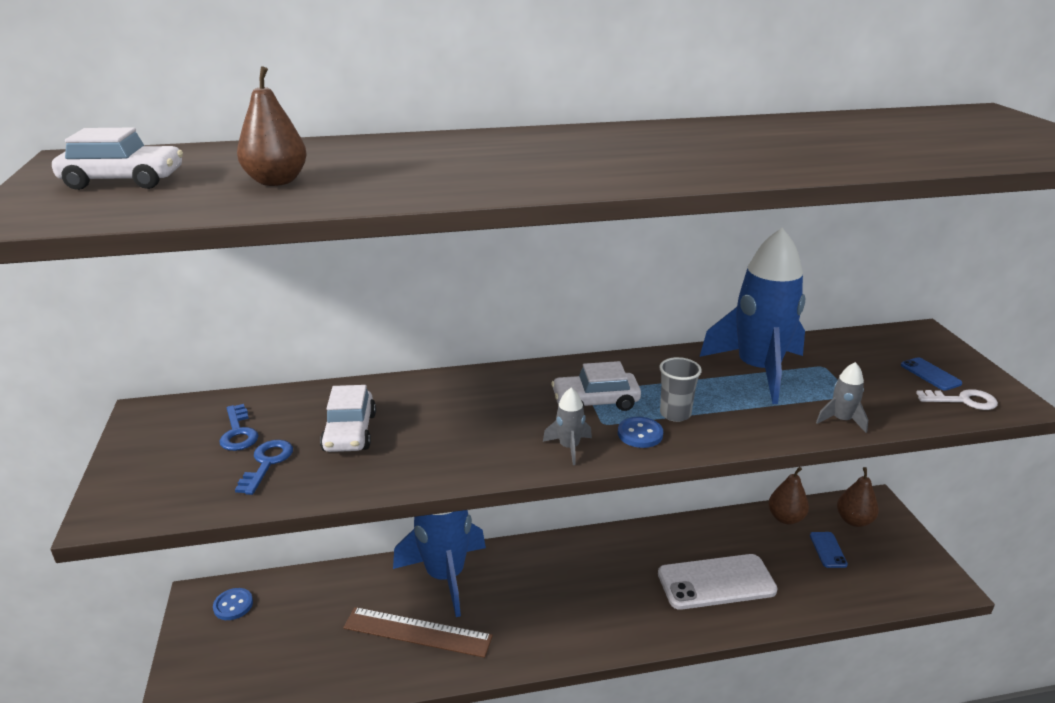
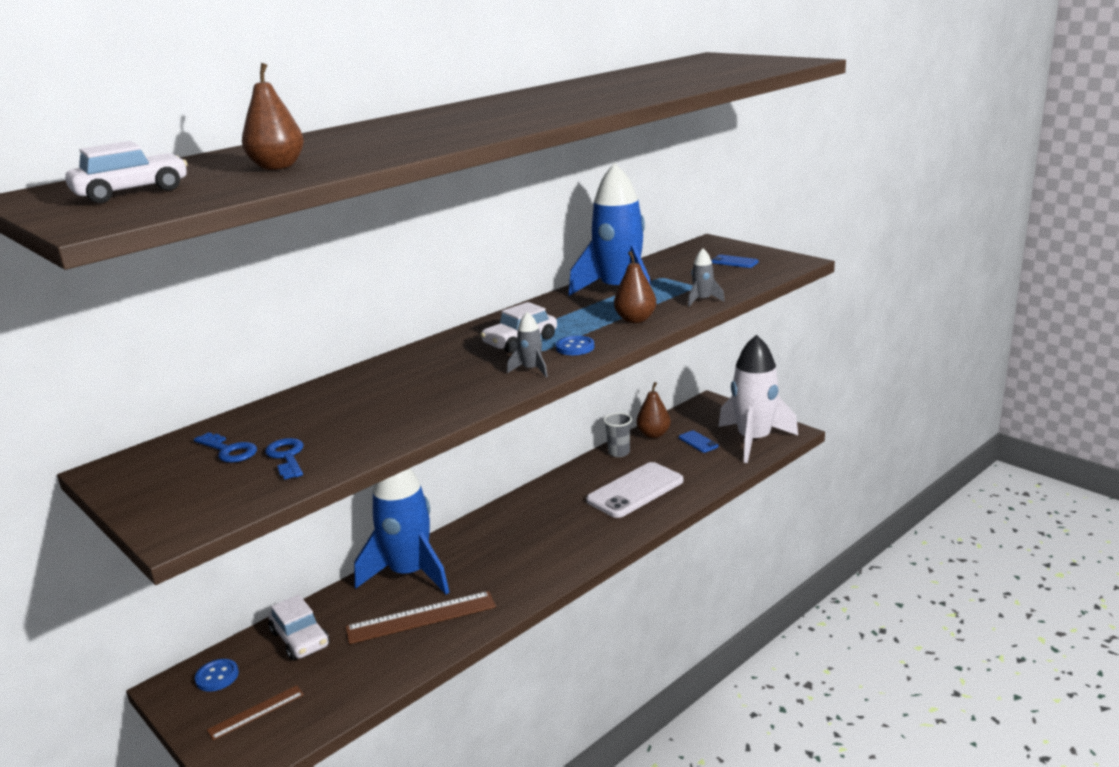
camera: 30 degrees left, 5 degrees down
white car [320,385,376,452] -> white car moved to [268,595,330,660]
grey cup [659,357,702,422] -> grey cup moved to [603,413,632,457]
brown pear [837,467,879,527] -> brown pear moved to [614,251,656,323]
white key [916,389,998,410] -> none
none -> brown ruler [207,685,304,740]
none -> white rocket [718,334,798,463]

